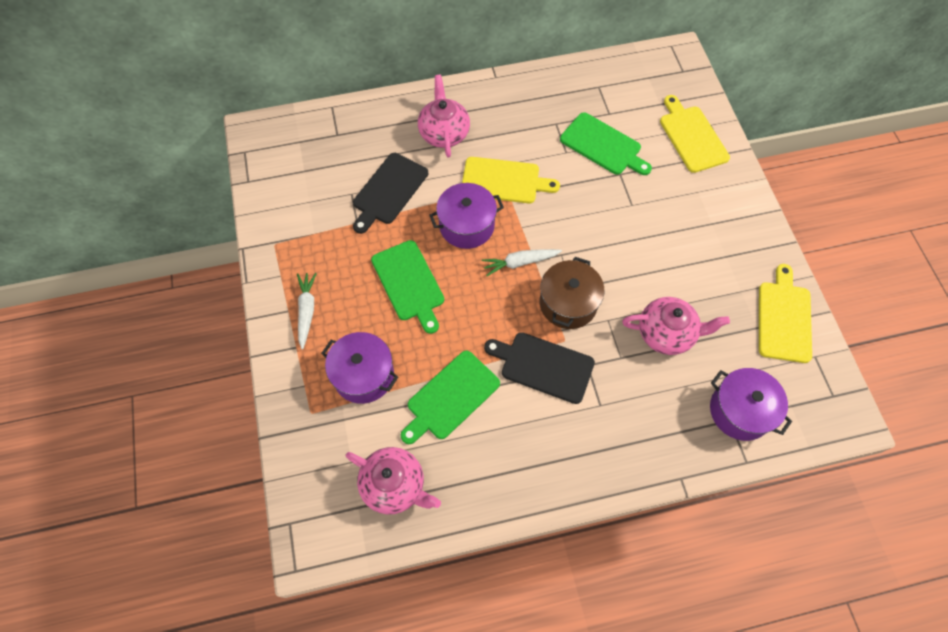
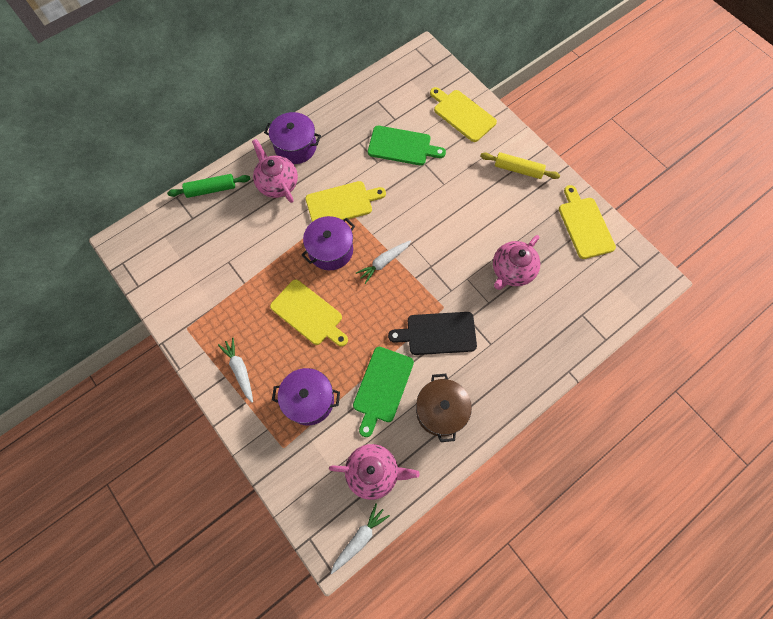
camera: 25 degrees left, 5 degrees up
black cutting board [353,153,428,234] -> none
green cutting board [371,240,444,334] -> yellow cutting board [270,280,348,347]
brown pot [540,257,604,329] -> brown pot moved to [416,374,472,442]
pink teapot [622,297,730,355] -> pink teapot turned 150 degrees clockwise [493,235,540,290]
purple pot [710,368,792,441] -> purple pot moved to [264,112,321,164]
none -> green rolling pin [167,174,250,198]
none -> white carrot [331,503,390,574]
none -> yellow rolling pin [480,152,560,179]

